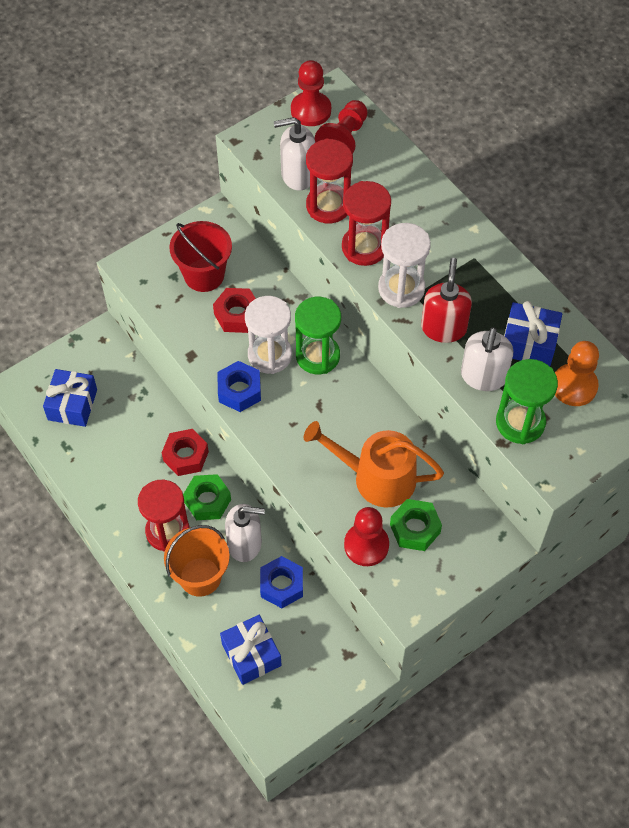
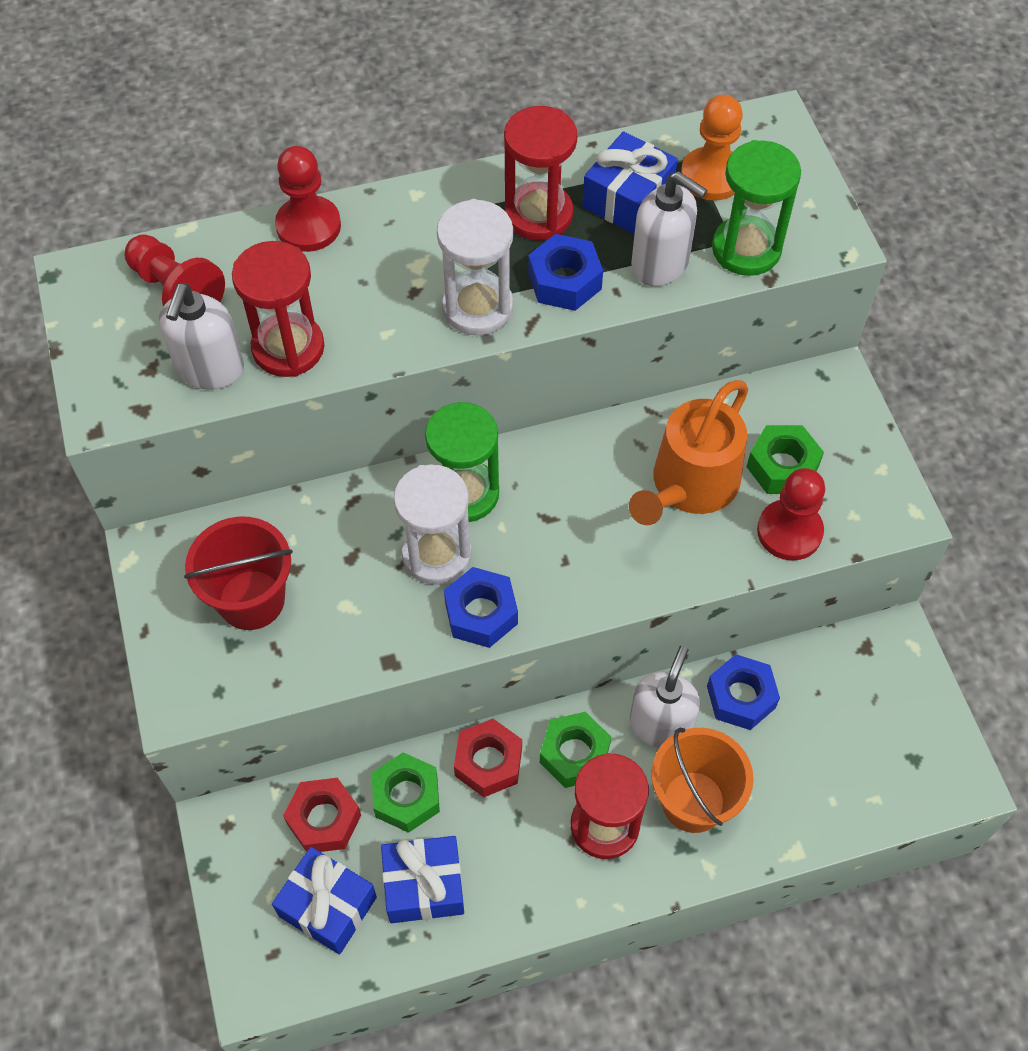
camera: 70 degrees left, 0 degrees up
red nut [213,288,256,333] -> red nut moved to [283,778,361,852]
blue gift [220,615,282,685] -> blue gift moved to [381,836,464,923]
red pawn [291,60,331,126] -> red pawn moved to [275,146,341,252]
red hourglass [342,181,391,266] -> red hourglass moved to [504,106,577,241]
red soap dispenser [421,258,472,343] -> blue nut [528,234,603,311]
none -> green nut [372,752,440,833]

